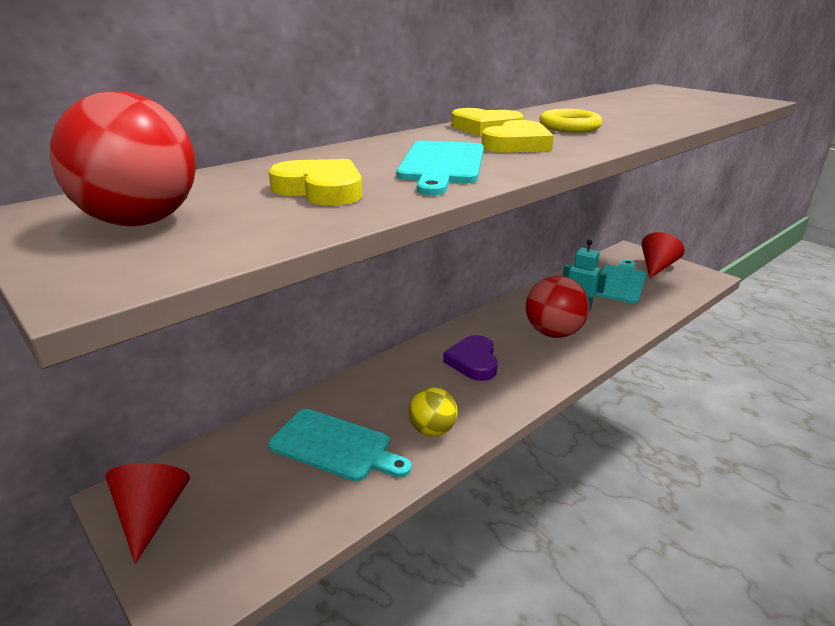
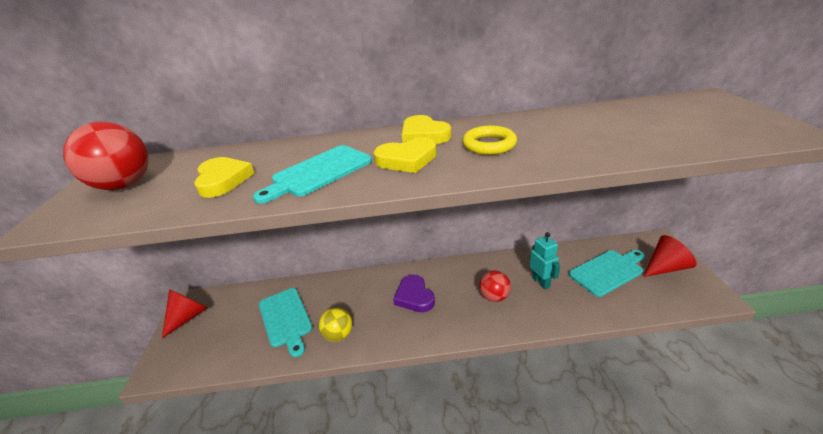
camera: 40 degrees right, 5 degrees up
purple heart [443,335,498,381] -> purple heart turned 60 degrees counterclockwise [393,275,435,312]
red ball [526,276,589,338] -> red ball [479,270,511,302], size x0.62

